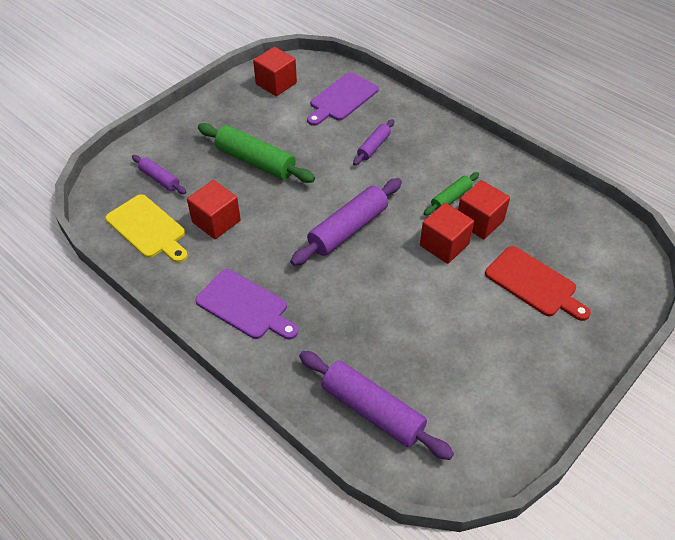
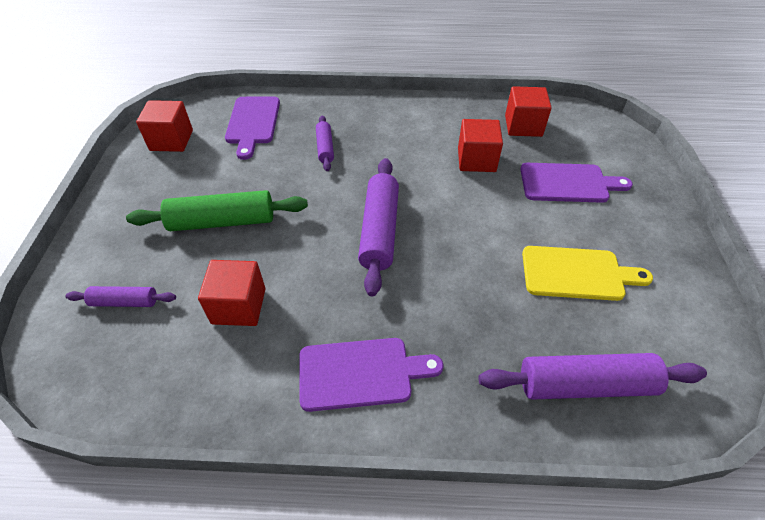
camera: 40 degrees left, 0 degrees up
yellow cutting board [106,194,188,263] -> yellow cutting board moved to [522,246,653,301]
red cube [420,203,474,264] -> red cube moved to [505,86,552,137]
green rolling pin [424,172,479,216] -> none
red cutting board [485,246,591,321] -> purple cutting board [520,163,633,203]

